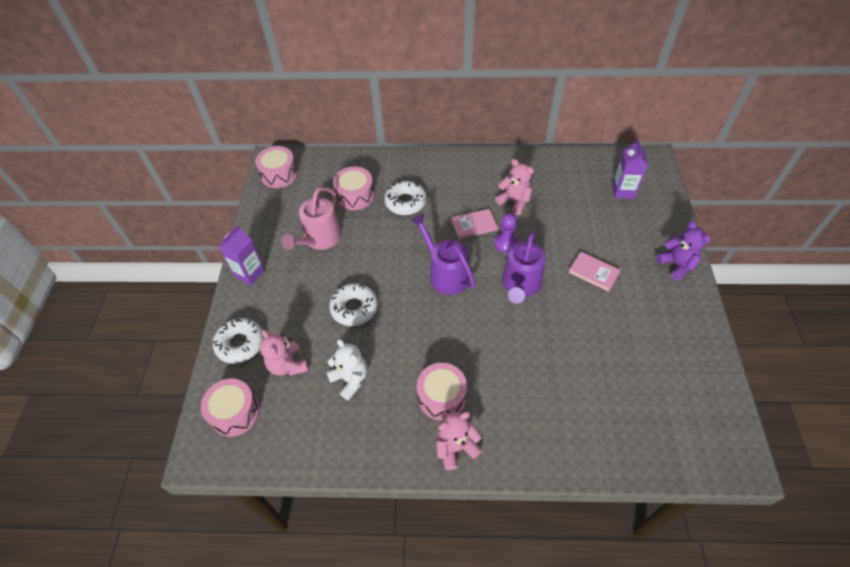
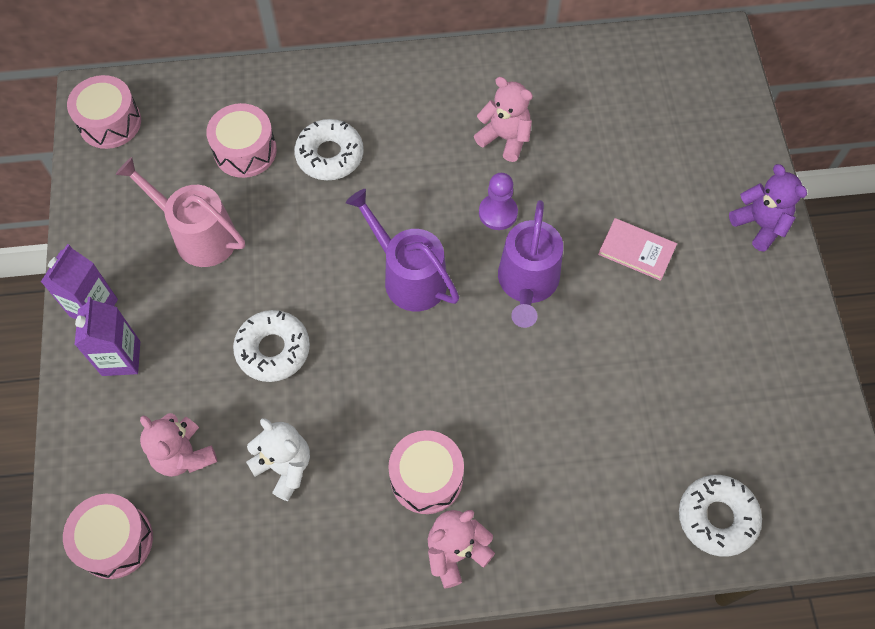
camera: 10 degrees left, 10 degrees up
white donut [213,318,264,364] -> white donut moved to [679,475,762,557]
pink watering can [281,187,342,250] -> pink watering can turned 105 degrees clockwise [116,157,245,267]
pink book [451,209,498,239] -> none
purple carton [612,139,648,199] -> purple carton moved to [74,297,140,376]

